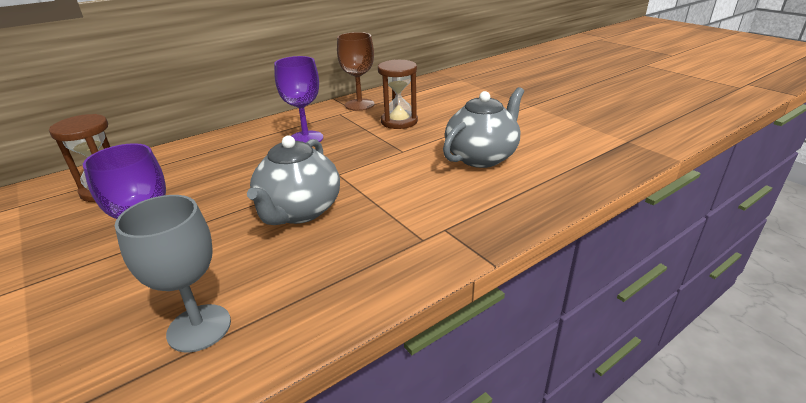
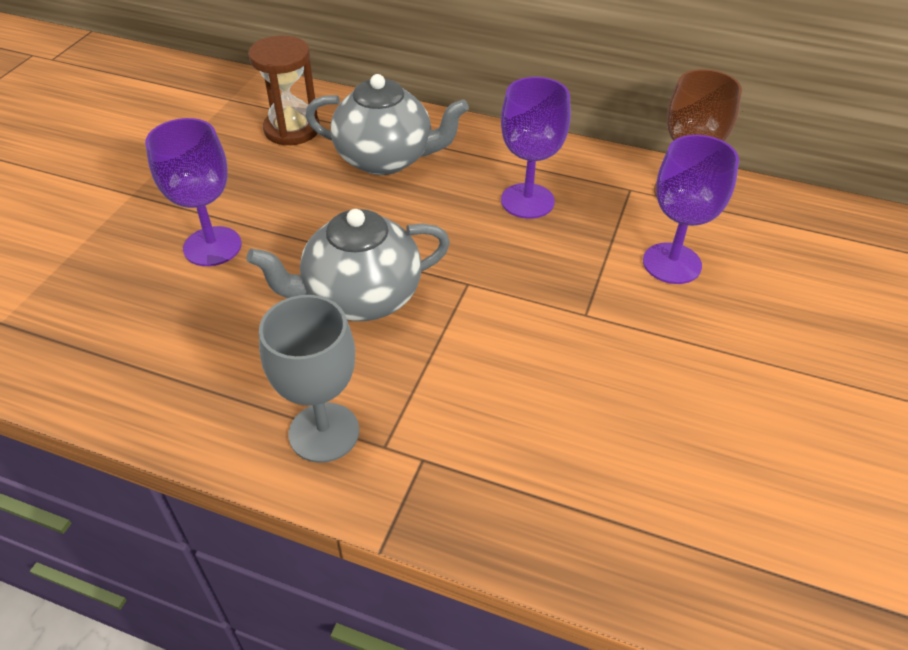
camera: 55 degrees right, 15 degrees up
grey goblet [115,195,231,353] -> grey goblet moved to [259,295,359,463]
brown hourglass [378,60,418,129] -> purple goblet [643,135,739,284]
grey teapot [443,87,524,168] -> grey teapot moved to [305,74,469,175]

